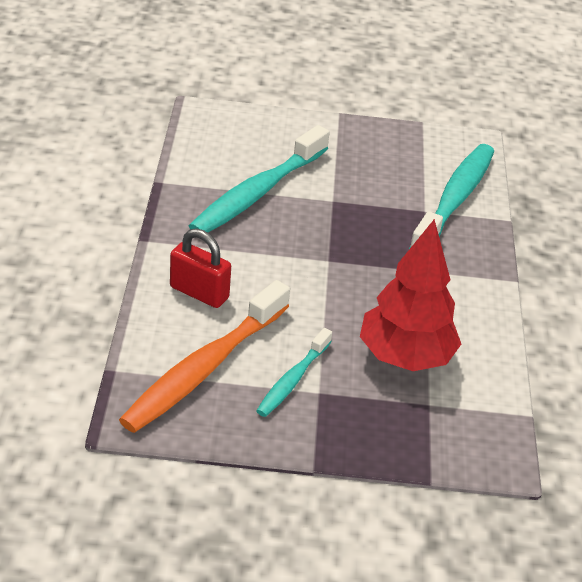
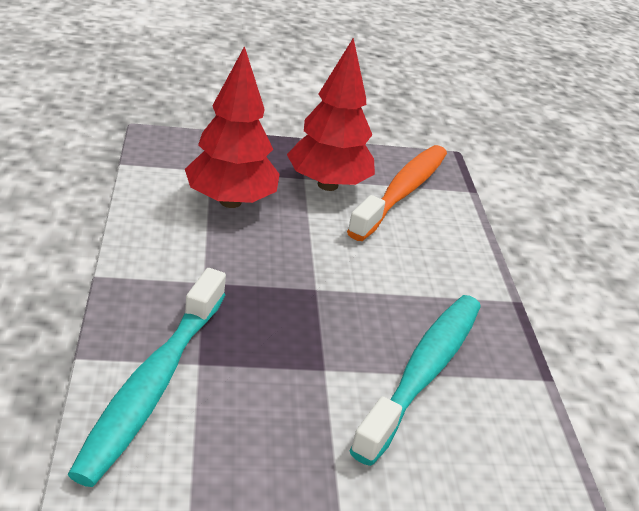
camera: 170 degrees right, 5 degrees down
red padlock [170,228,231,308] -> none
turquoise toothbrush [256,328,332,417] -> red tree [287,38,375,191]

